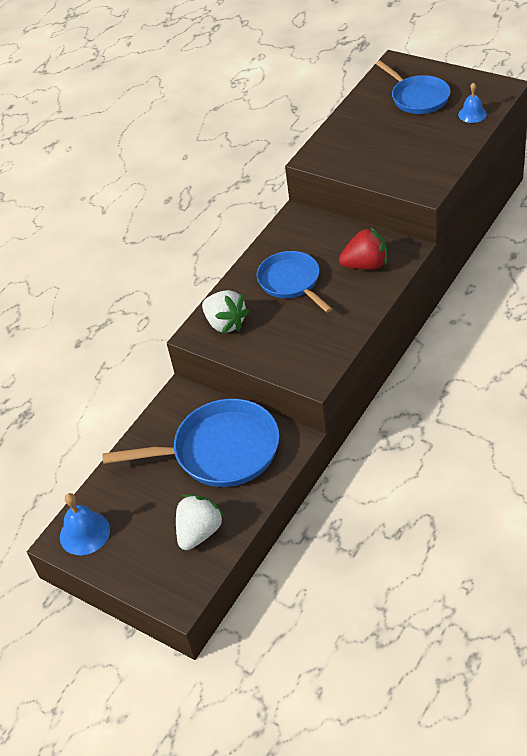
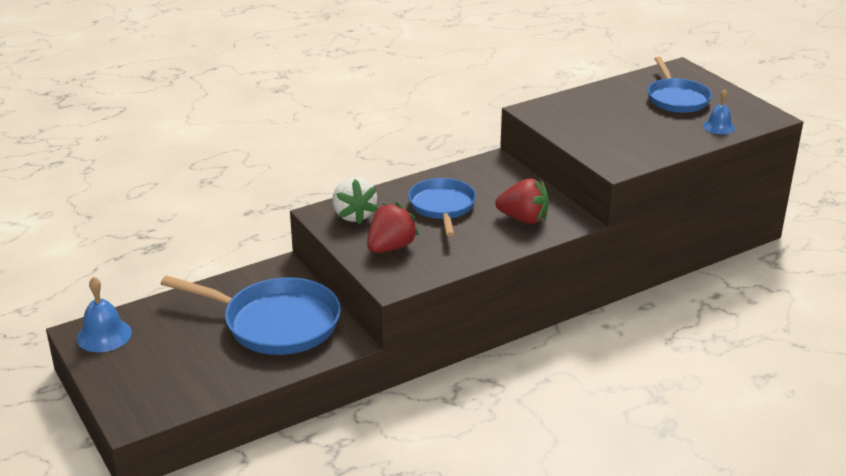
camera: 20 degrees right, 15 degrees down
white strawberry [176,494,225,550] -> none
none -> red strawberry [367,202,419,253]

